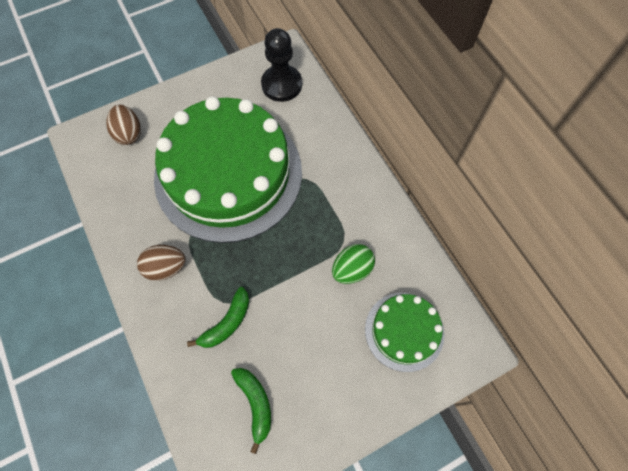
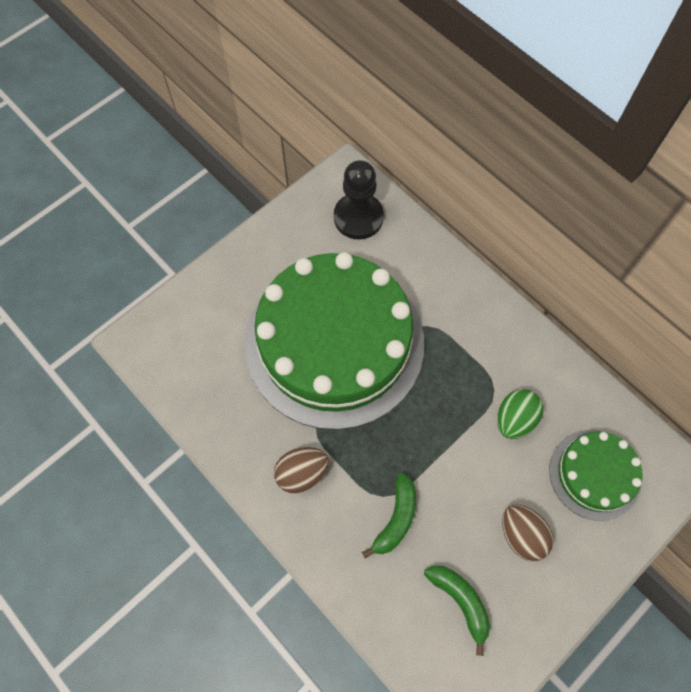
camera: 15 degrees left, 0 degrees up
brown egg [106,105,141,145] -> brown egg moved to [502,504,554,561]

